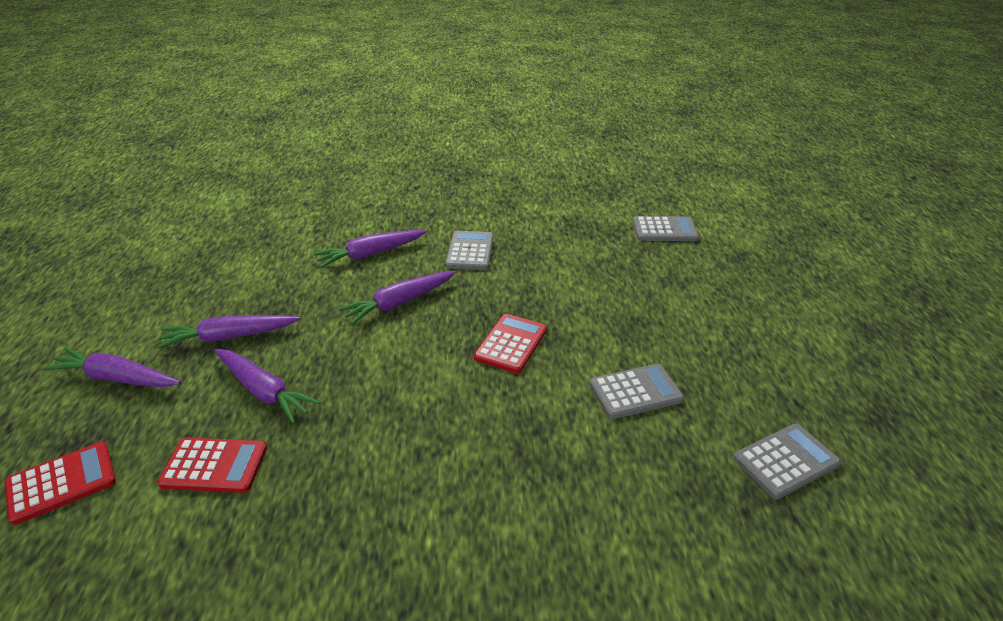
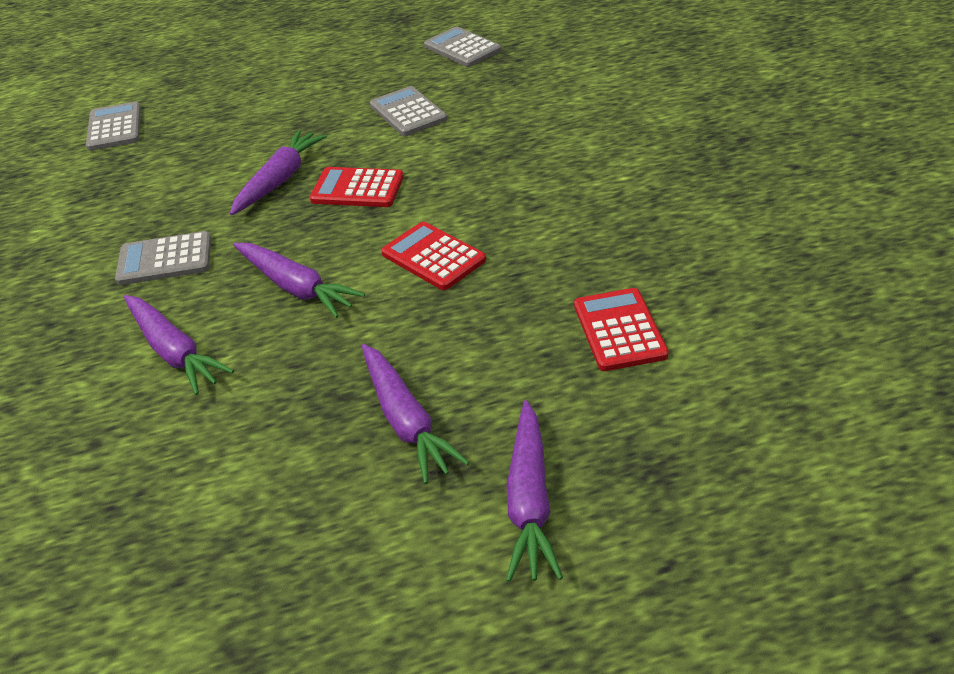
camera: 100 degrees left, 5 degrees up
red calculator [5,442,116,525] -> red calculator moved to [381,222,486,290]
purple carrot [214,349,321,423] -> purple carrot moved to [230,130,327,215]

